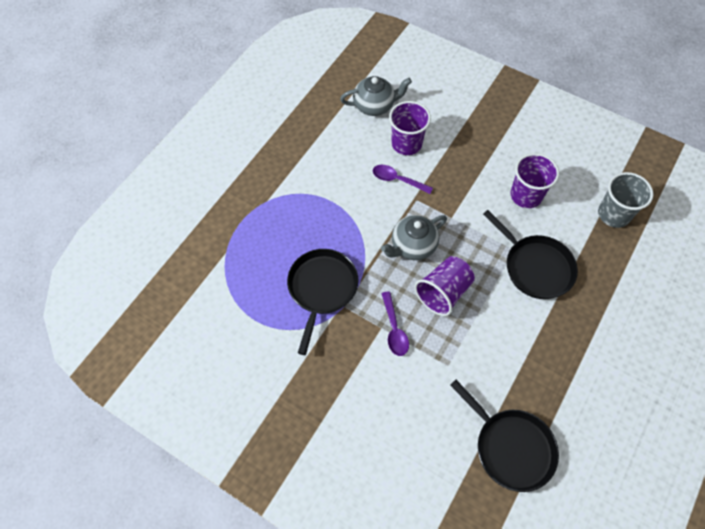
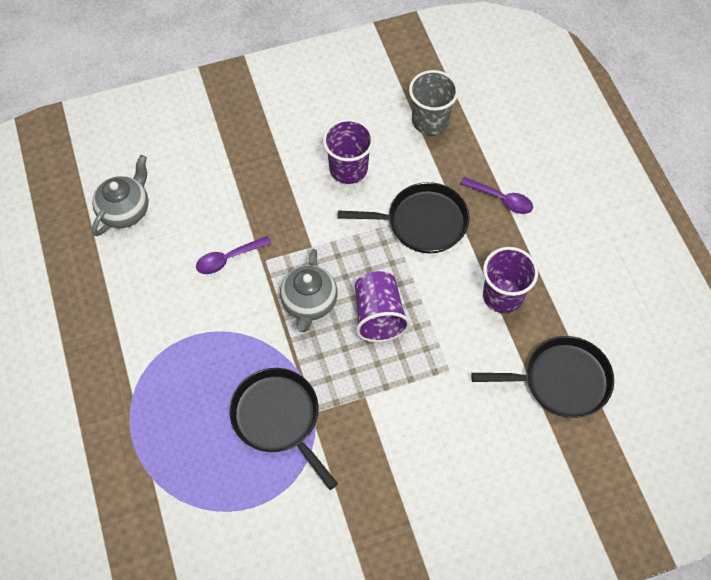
camera: 50 degrees left, 0 degrees up
purple spoon [381,291,409,356] -> purple spoon moved to [460,177,533,214]
purple cup [389,101,431,155] -> purple cup moved to [483,247,538,313]

